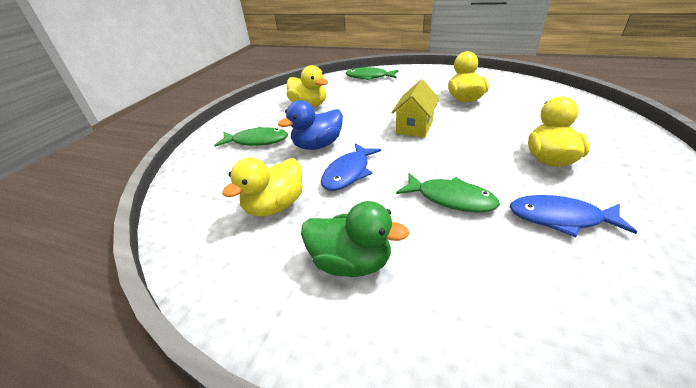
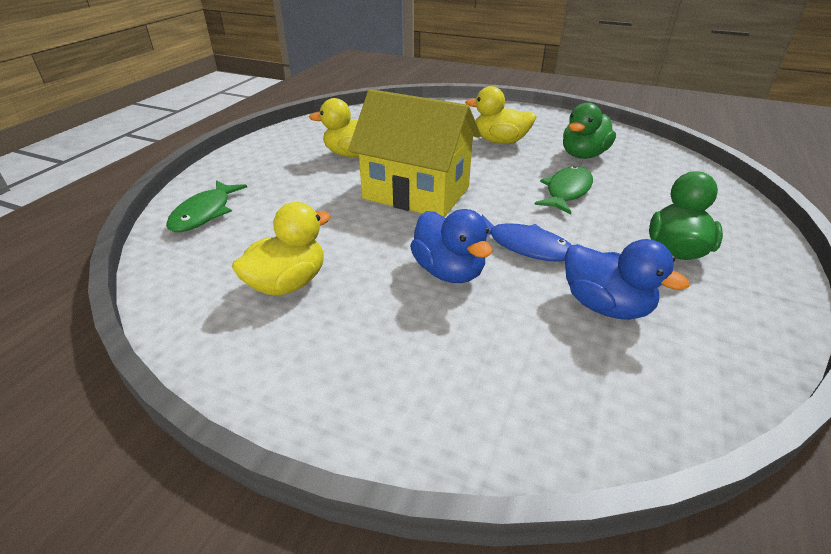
camera: 90 degrees left, 0 degrees up
green fish [214,127,288,147] -> none
yellow duck [222,157,303,217] -> blue duck [565,239,689,320]
yellow house [392,79,439,138] -> yellow house [348,89,481,217], size x1.77
blue fish [510,195,637,237] -> green duck [563,103,616,159]

